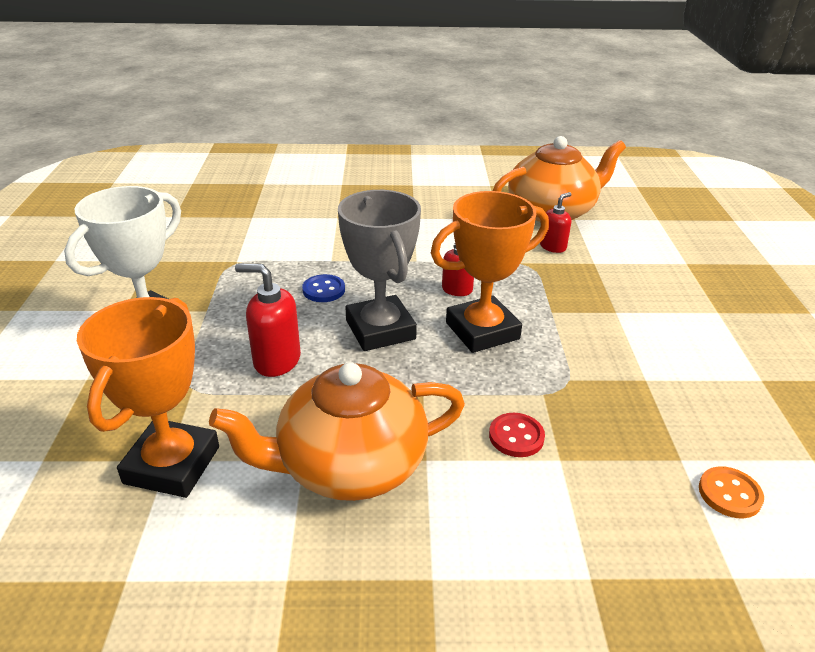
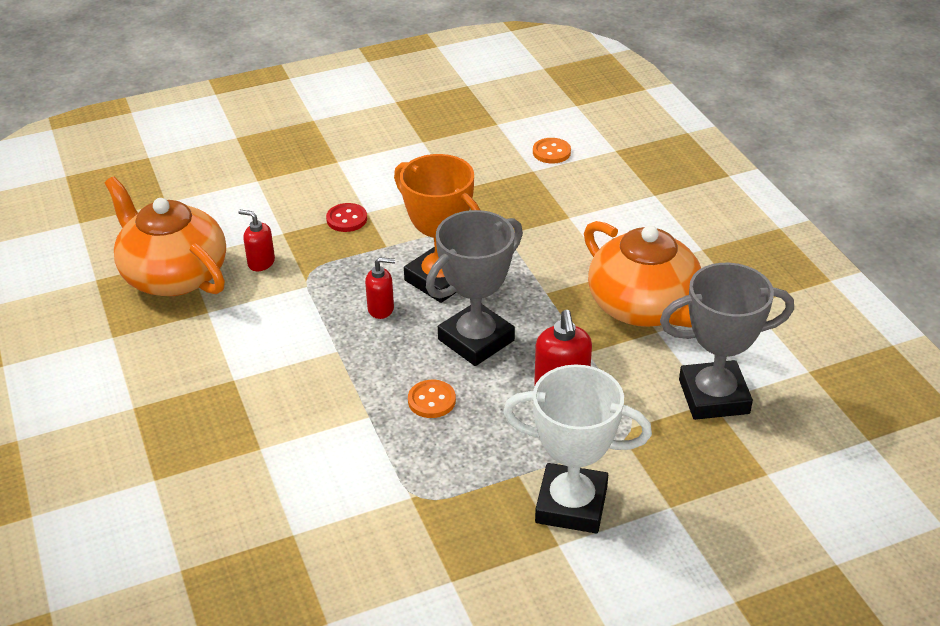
camera: 110 degrees left, 5 degrees up
orange trophy [77,297,219,498] -> grey trophy [660,263,794,420]
blue button [302,274,345,302] -> orange button [408,380,456,418]
red button [489,413,545,457] -> red button moved to [326,203,367,232]

